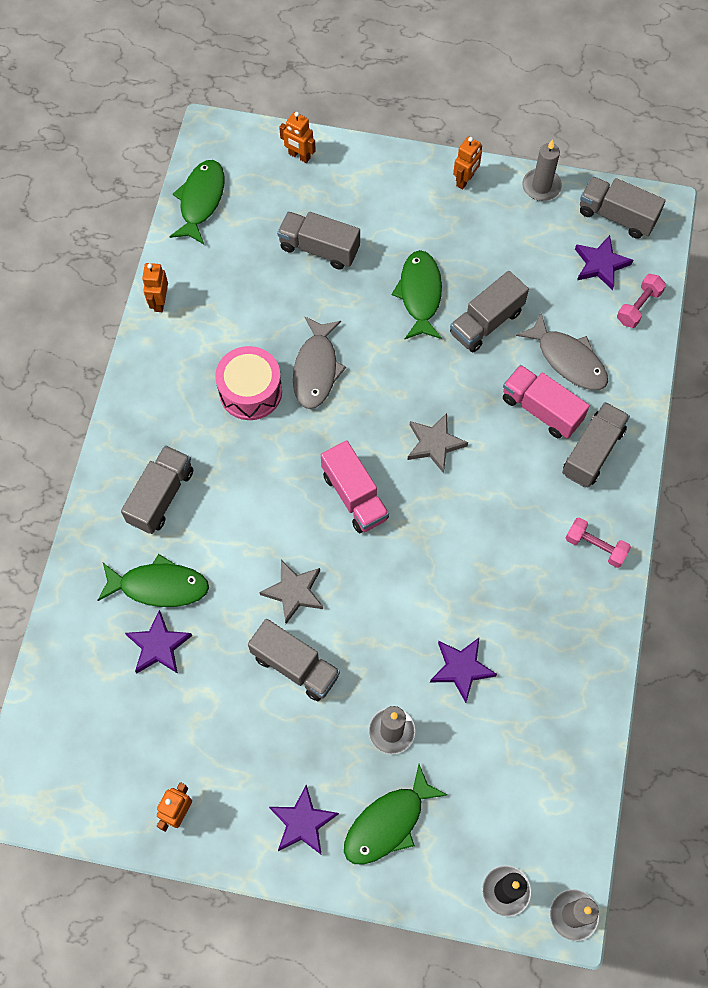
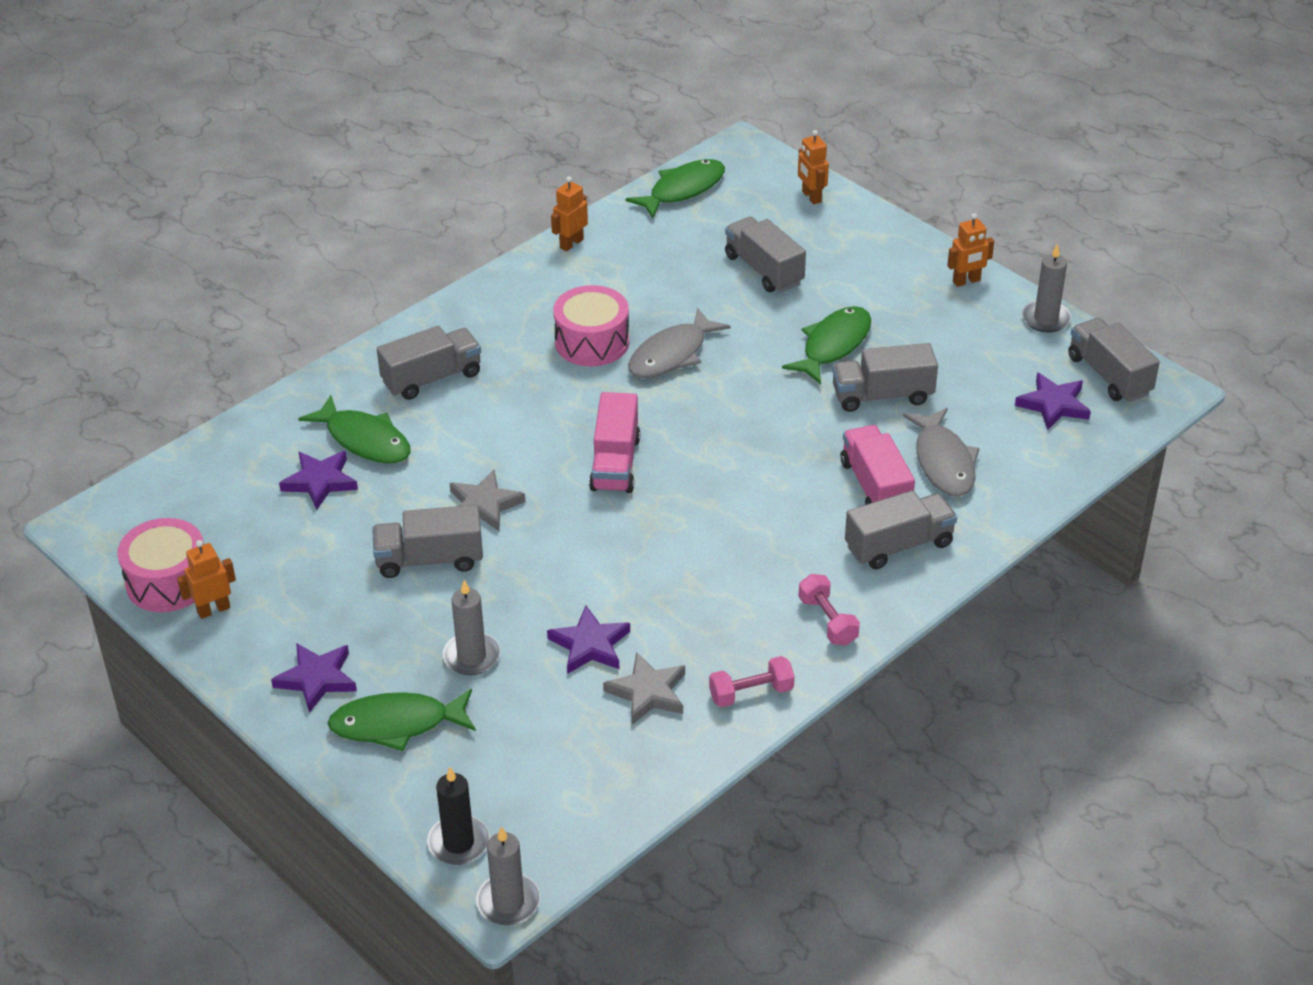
camera: 35 degrees right, 25 degrees down
grey truck [248,619,340,701] -> grey truck turned 105 degrees clockwise [372,505,483,578]
grey star [408,413,468,473] -> grey star moved to [603,652,685,725]
pink dumbbell [617,274,666,328] -> pink dumbbell moved to [709,656,795,707]
none -> pink drum [117,518,204,612]

